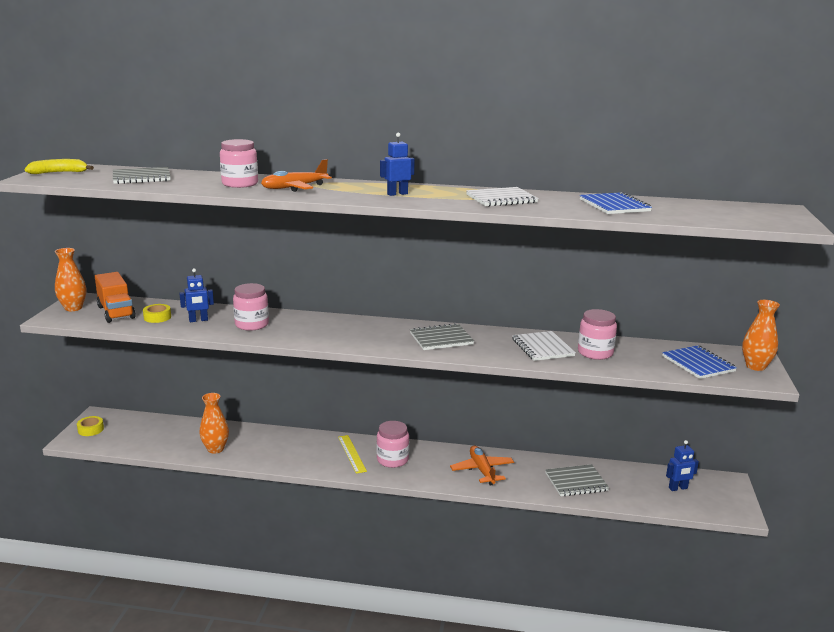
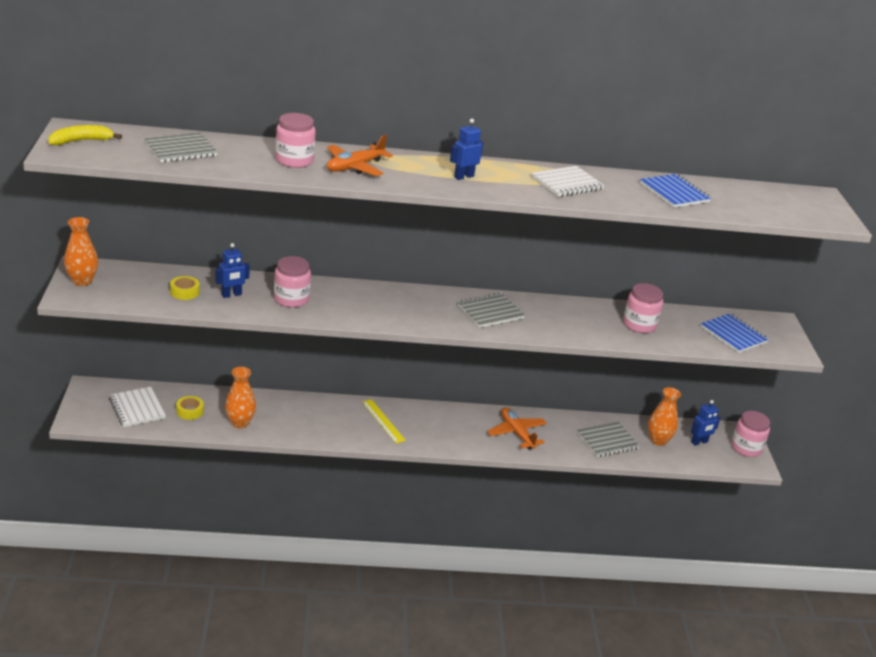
camera: 15 degrees left, 10 degrees up
yellow tape [77,416,104,436] -> yellow tape moved to [176,396,204,420]
orange truck [95,272,136,323] -> none
pink jar [377,421,409,468] -> pink jar moved to [731,411,770,457]
white notebook [512,331,576,361] -> white notebook moved to [109,387,166,427]
orange vase [742,300,780,371] -> orange vase moved to [648,387,681,446]

